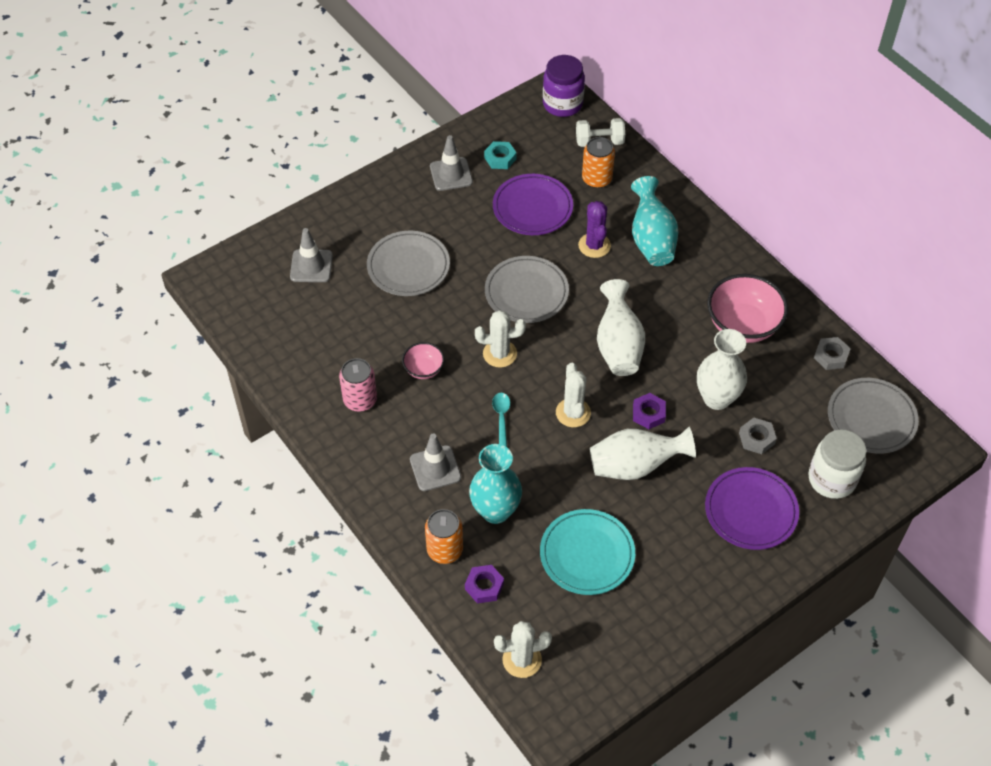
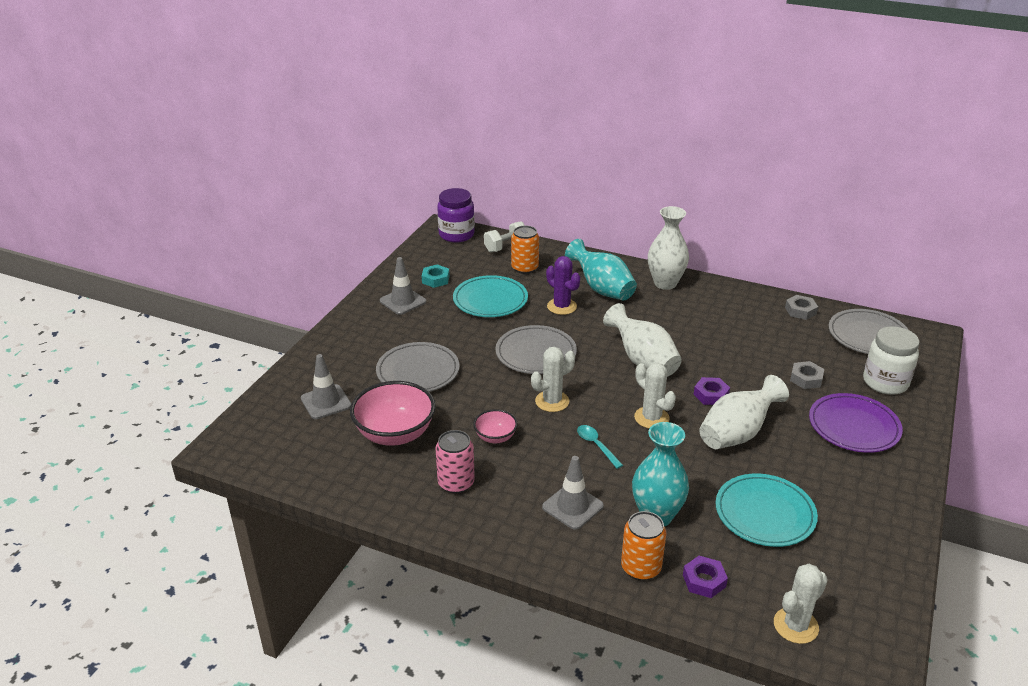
camera: 30 degrees left, 20 degrees down
purple plate [493,174,573,235] -> turquoise plate [453,275,528,317]
white vase [697,329,747,410] -> white vase moved to [648,206,689,290]
pink bowl [707,274,788,343] -> pink bowl moved to [350,381,436,446]

